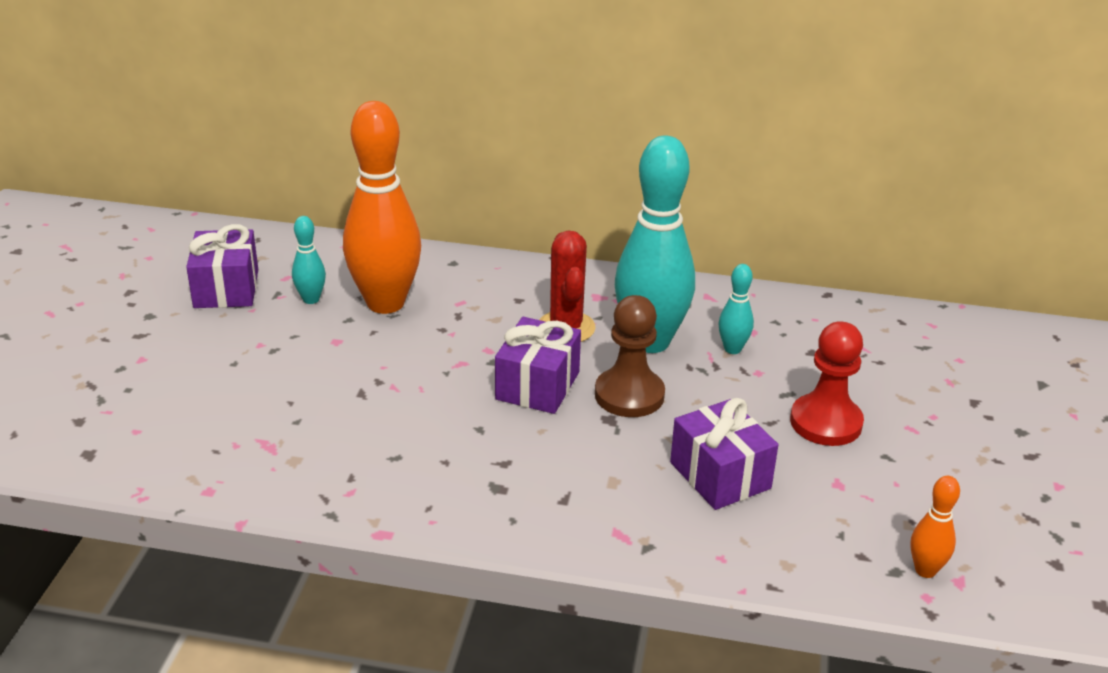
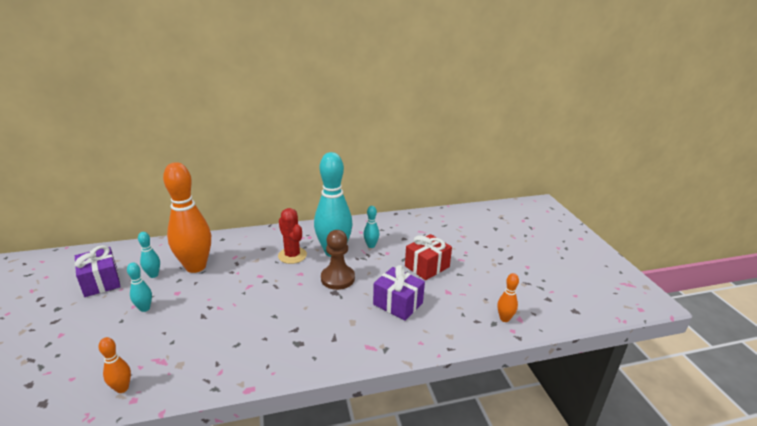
camera: 25 degrees left, 5 degrees down
purple gift [495,317,581,414] -> none
red pawn [790,321,864,446] -> red gift [405,234,452,280]
none -> orange bowling pin [98,337,131,393]
none -> turquoise bowling pin [127,262,152,312]

